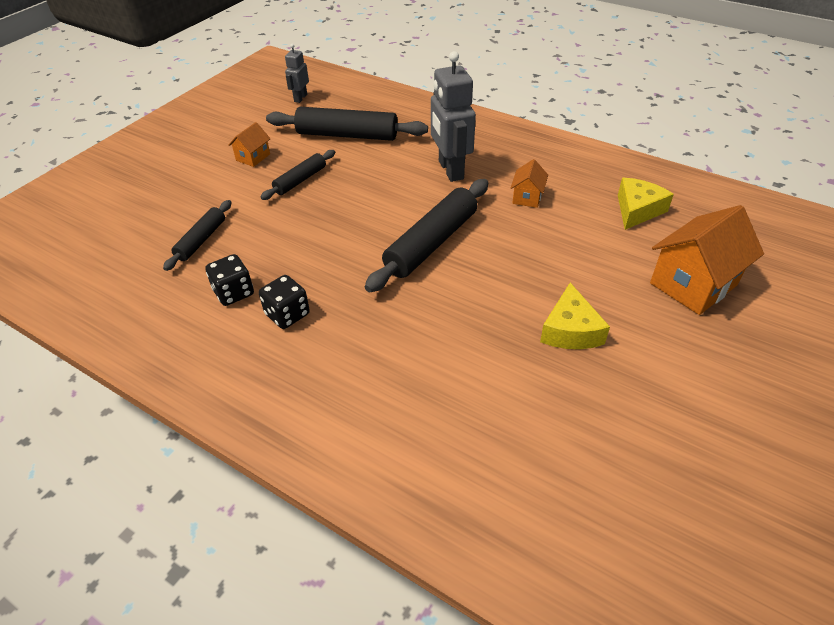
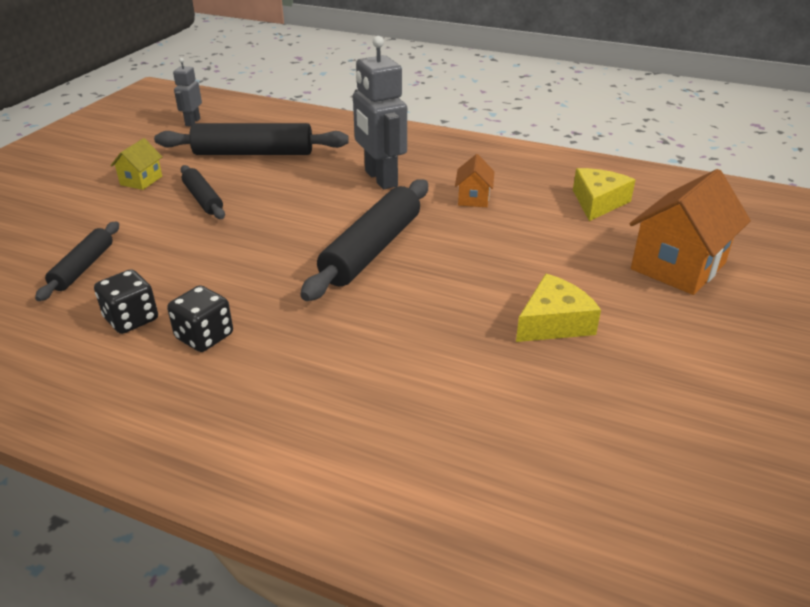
camera: 10 degrees left, 10 degrees down
orange house [228,122,271,167] -> yellow house [110,138,162,190]
black rolling pin [261,150,335,200] -> black rolling pin turned 60 degrees counterclockwise [180,165,225,219]
yellow cheese [540,282,610,349] -> yellow cheese turned 120 degrees counterclockwise [516,274,601,342]

